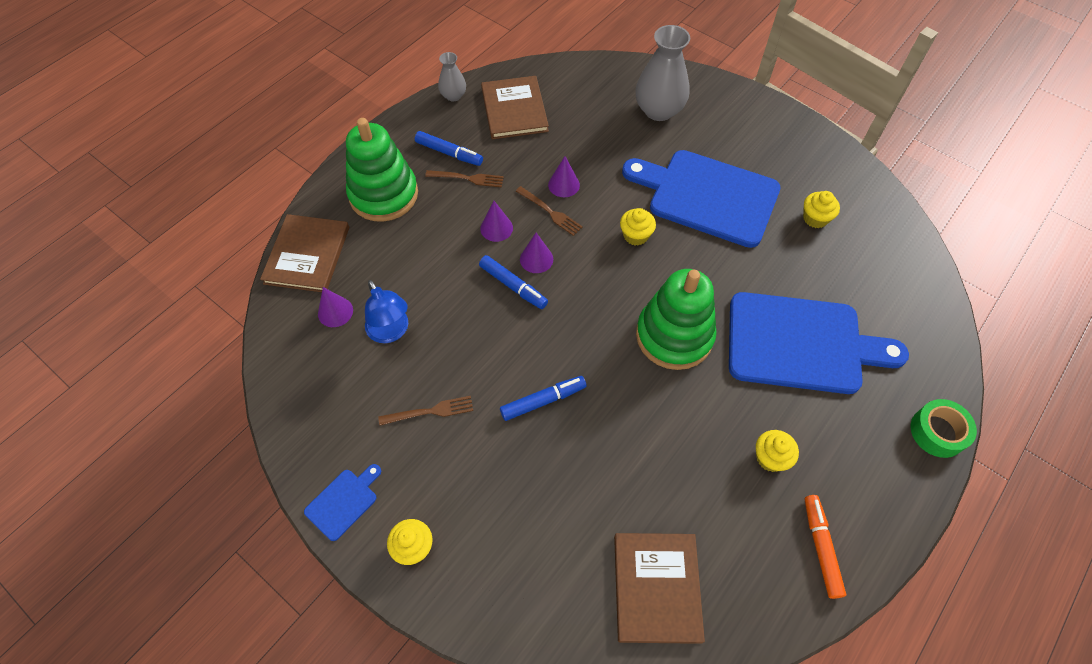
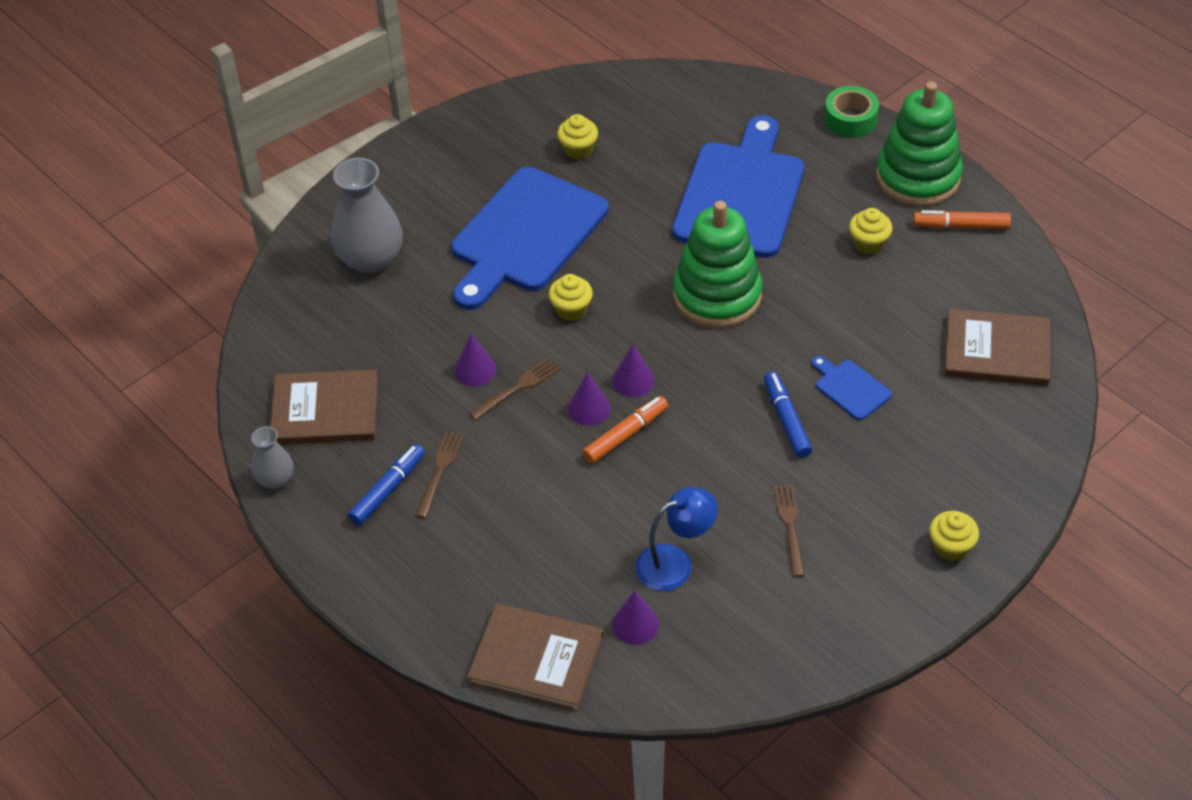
camera: 80 degrees left, 10 degrees down
blue cutting board [304,464,381,541] -> blue cutting board moved to [811,356,892,420]
green stacking toy [346,118,418,222] -> green stacking toy moved to [876,81,963,206]
blue marker [479,255,548,309] -> orange marker [583,396,668,464]
purple cone [480,201,513,242] -> purple cone moved to [612,344,655,397]

